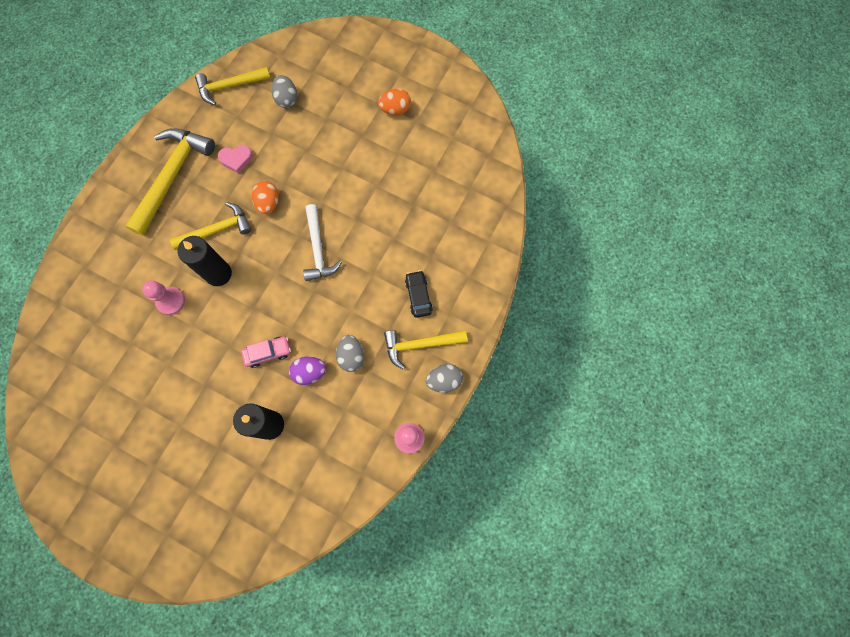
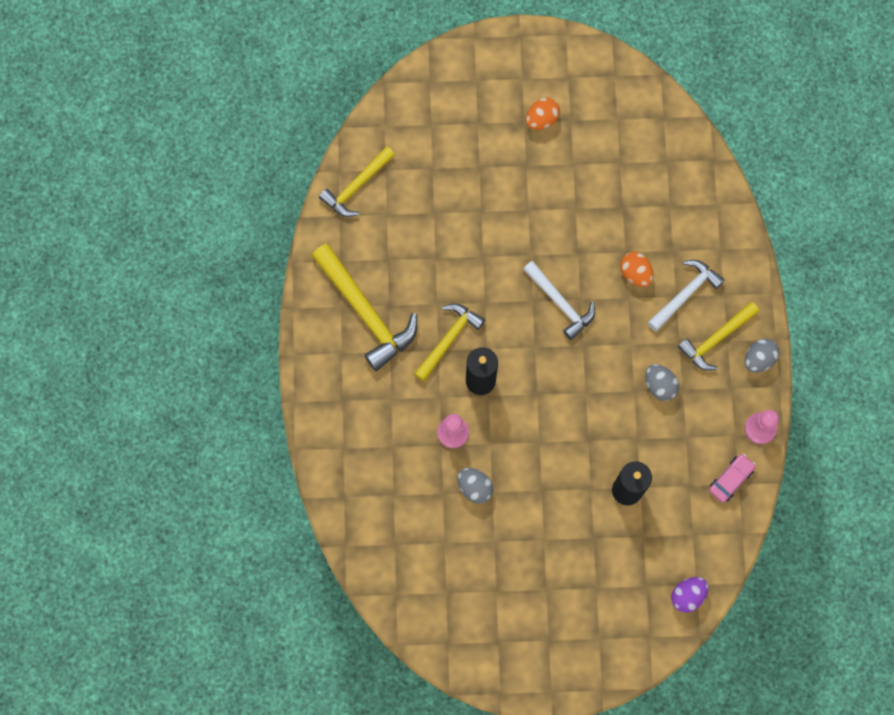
camera: 30 degrees left, 0 degrees up
yellow hammer [126,128,215,236] -> yellow hammer turned 150 degrees clockwise [312,244,417,371]
pink heart [218,145,253,174] -> none
pink car [241,337,291,368] -> pink car moved to [709,453,756,503]
orange egg [252,181,279,214] -> orange egg moved to [620,252,654,287]
grey egg [271,75,297,108] -> grey egg moved to [457,468,493,504]
purple egg [289,357,327,385] -> purple egg moved to [671,577,708,613]
black car [405,270,433,318] -> white hammer [648,260,724,332]

